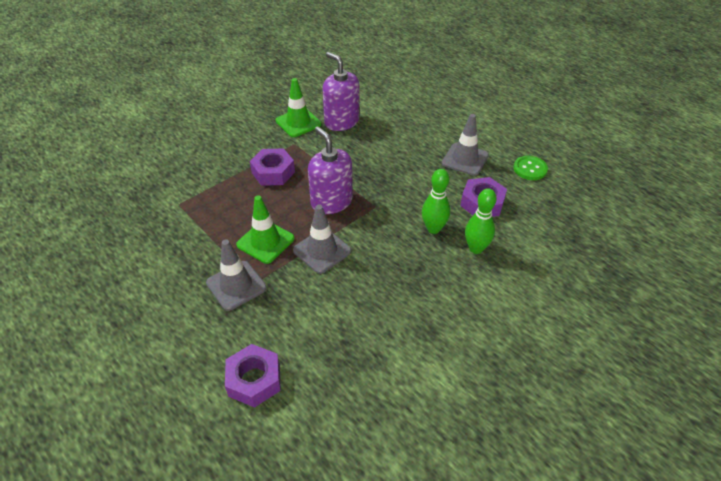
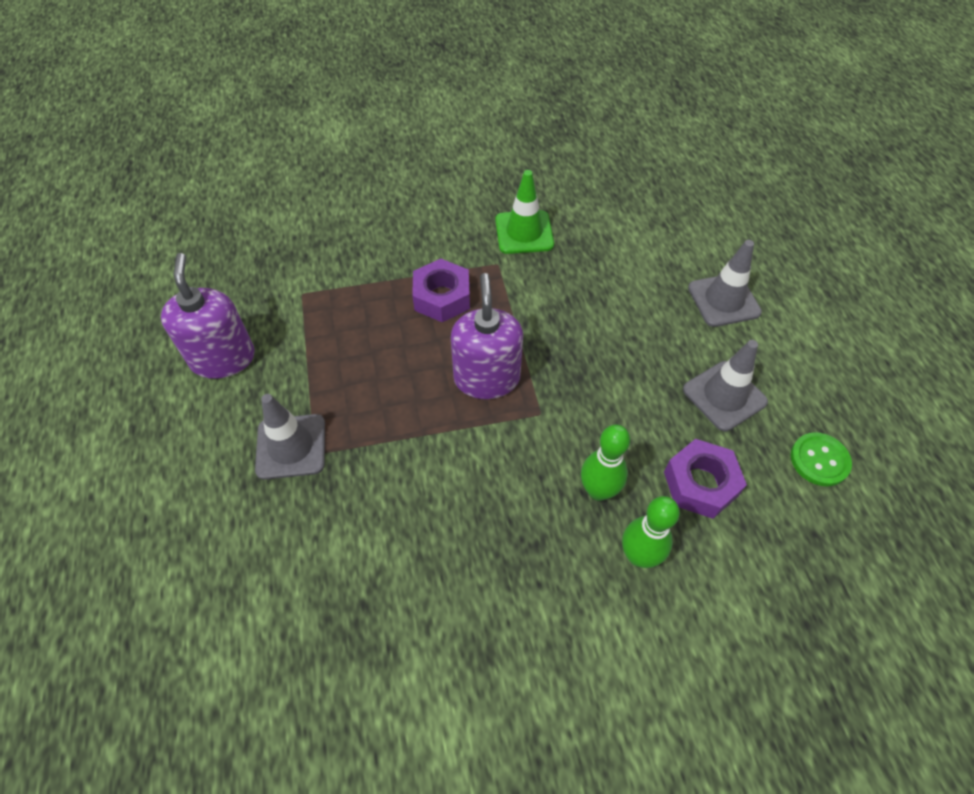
camera: 30 degrees right, 10 degrees up
purple nut [225,344,281,408] -> none
green traffic cone [236,195,294,264] -> none
grey traffic cone [293,205,351,274] -> grey traffic cone moved to [688,240,762,327]
purple soap dispenser [322,52,360,131] -> purple soap dispenser moved to [161,253,255,379]

